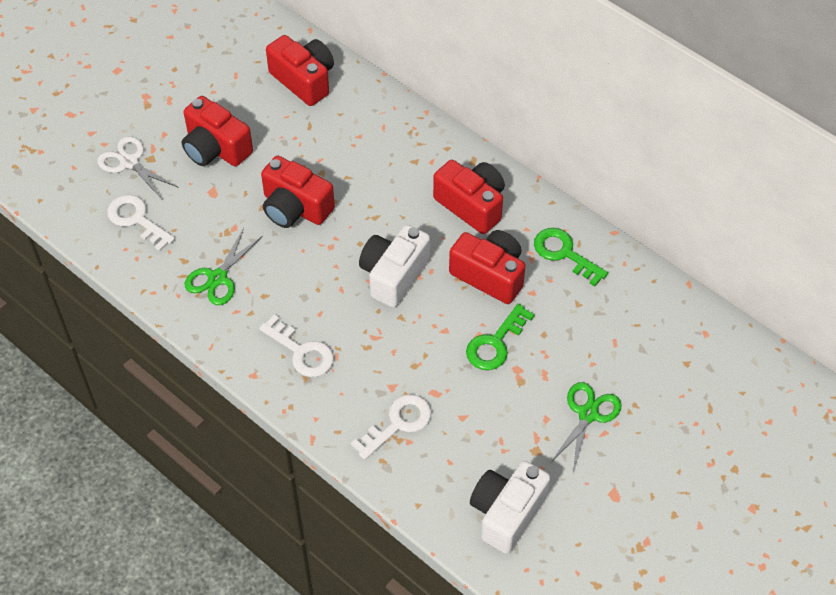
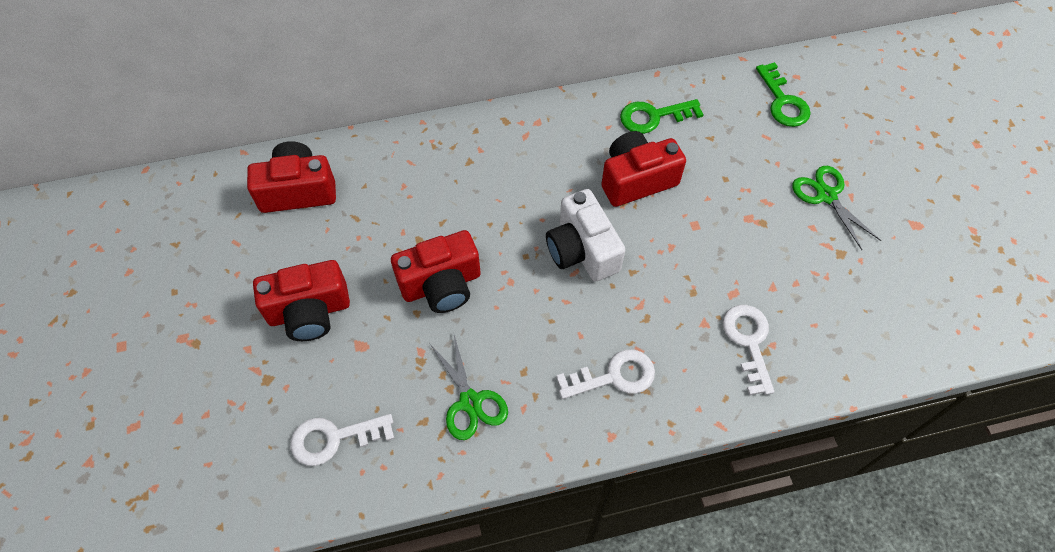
camera: 55 degrees left, 5 degrees up
white scissors [97,136,179,199] -> none
red camera [433,160,505,234] -> none
green key [466,304,535,370] -> green key moved to [756,62,811,127]
white camera [470,461,550,554] -> none

